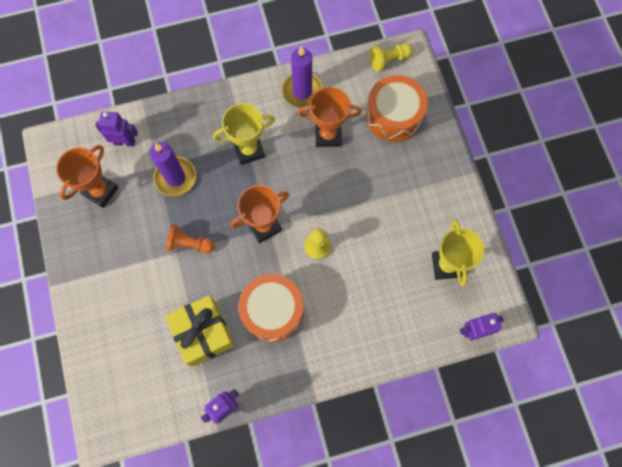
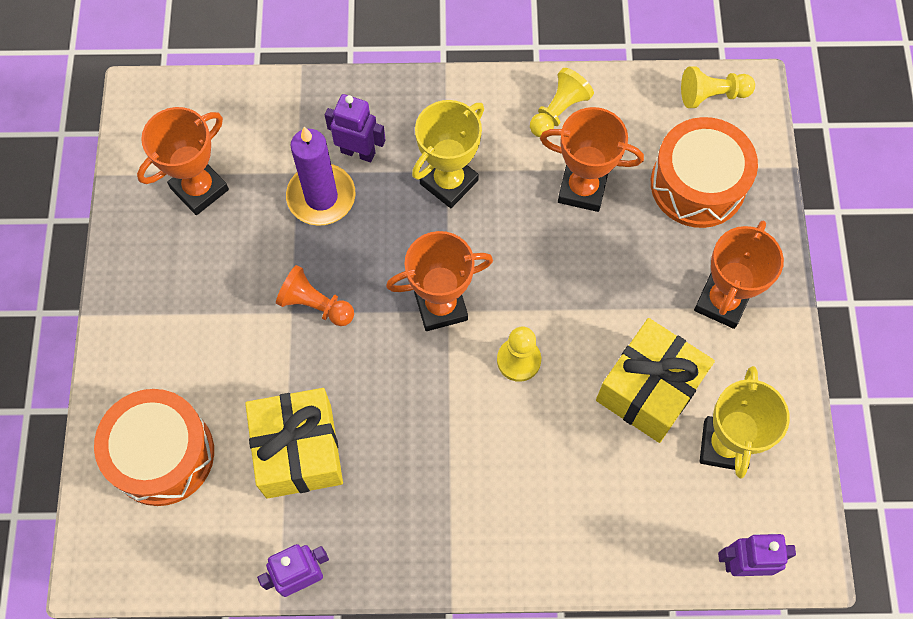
camera: 15 degrees right, 5 degrees down
purple robot [95,111,138,147] -> purple robot moved to [325,94,385,162]
yellow trophy [213,103,275,165] -> yellow trophy turned 45 degrees counterclockwise [412,100,484,208]
orange drum [238,274,304,342] -> orange drum moved to [94,389,214,506]
purple candle [282,46,323,108] -> yellow pawn [530,68,594,137]
none -> yellow gift [596,318,715,443]
none -> orange trophy [694,221,784,329]

